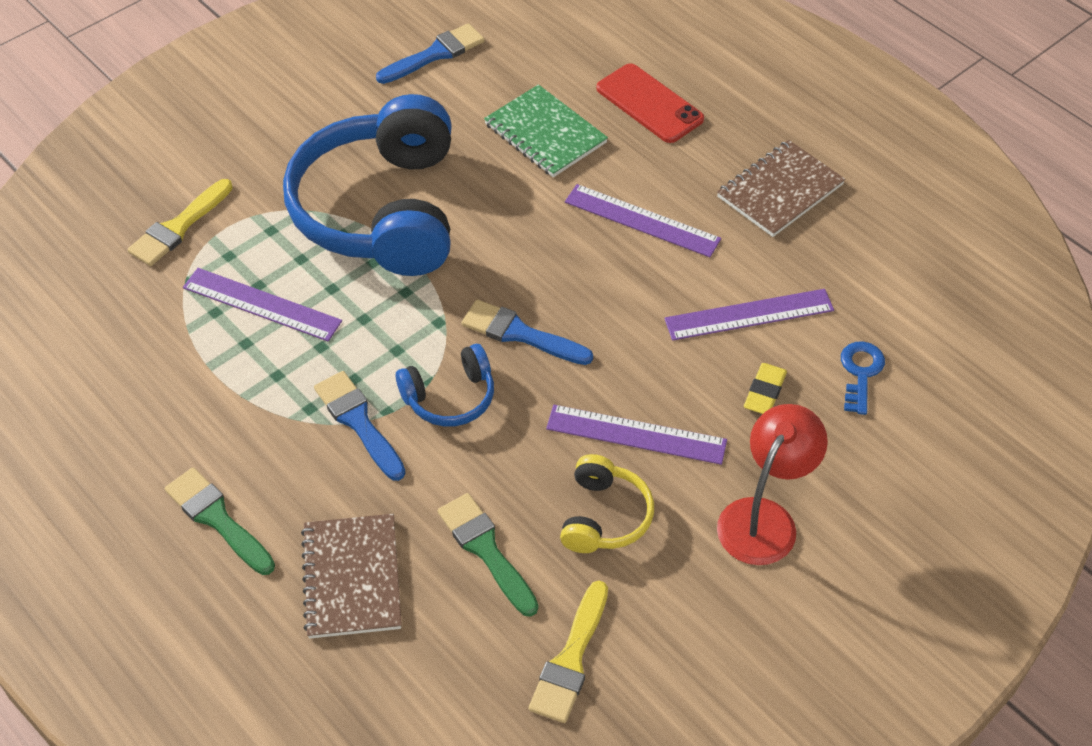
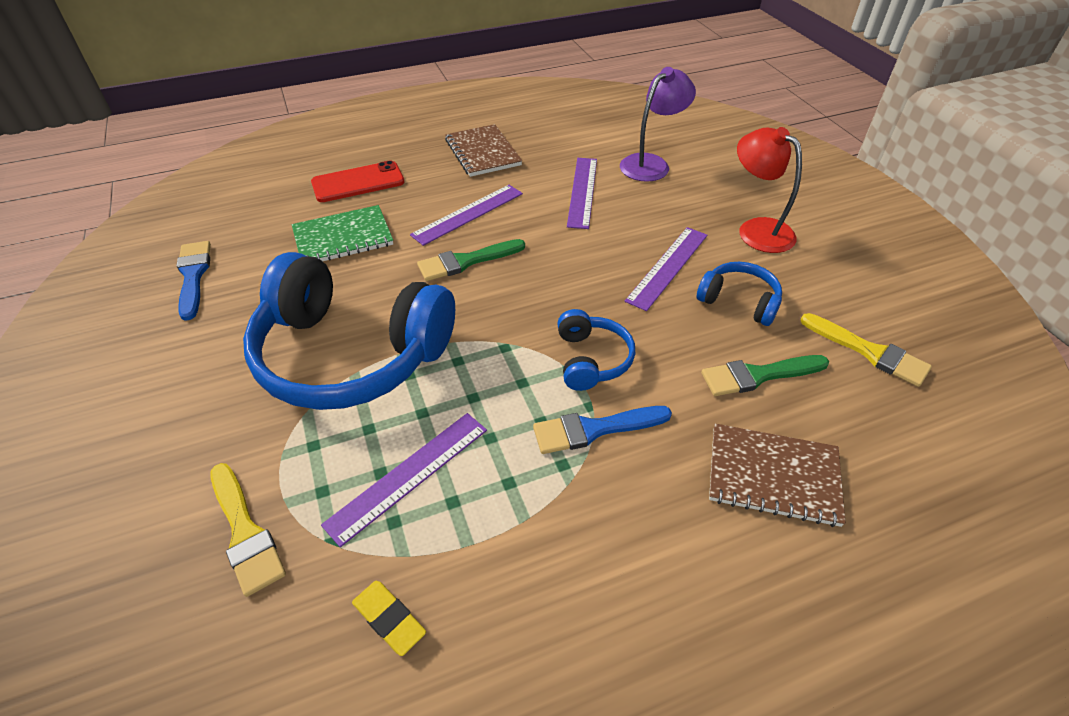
camera: 70 degrees left, 5 degrees down
green brush [165,467,275,575] -> green brush moved to [417,239,525,281]
blue brush [462,300,593,365] -> none
yellow headphones [560,454,654,553] -> blue headphones [697,262,782,326]
yellow eraser [744,363,787,414] -> yellow eraser moved to [352,581,426,656]
blue key [841,341,885,415] -> purple lamp [620,67,696,182]

